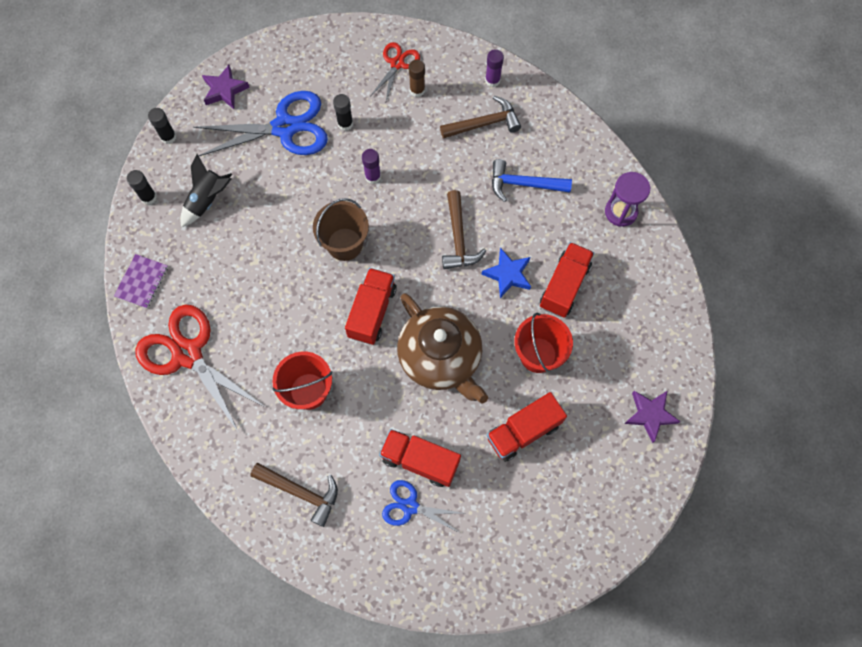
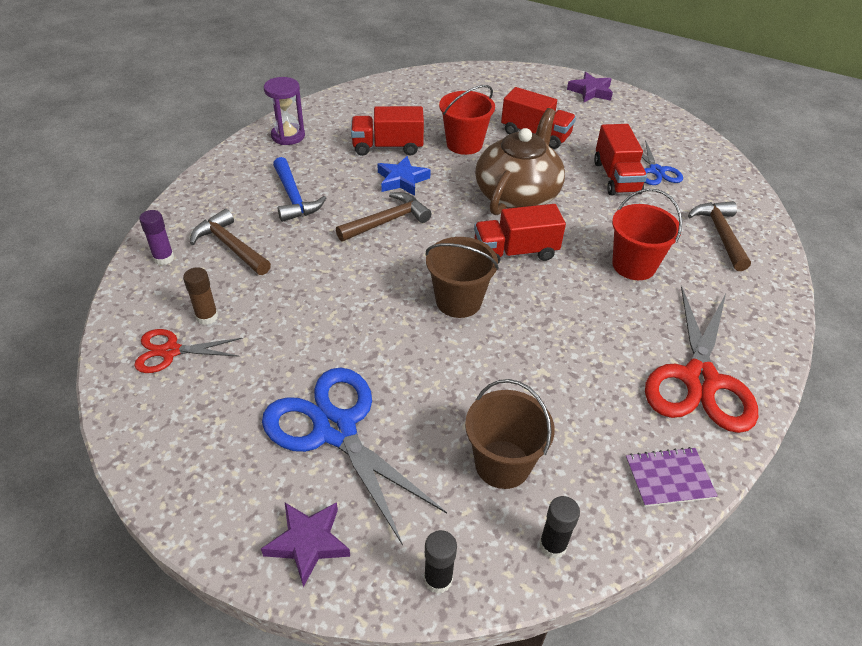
camera: 120 degrees left, 25 degrees down
black rocket [180,154,232,227] -> brown bucket [465,379,555,489]
black glue stick [333,94,353,131] -> none
purple glue stick [362,149,381,184] -> none
purple star [624,391,680,443] -> purple star moved to [567,72,613,102]

